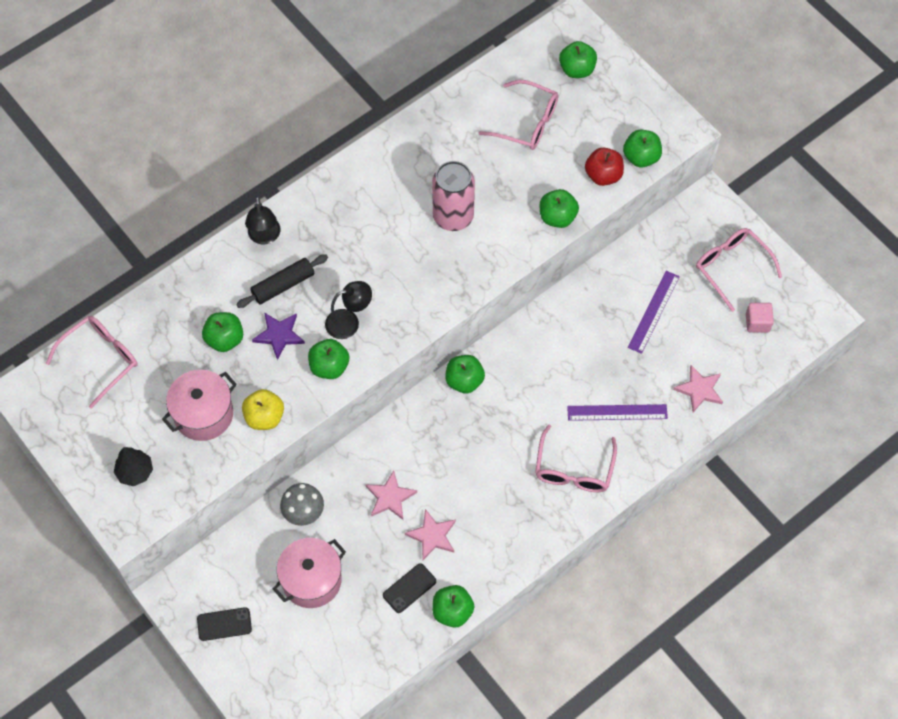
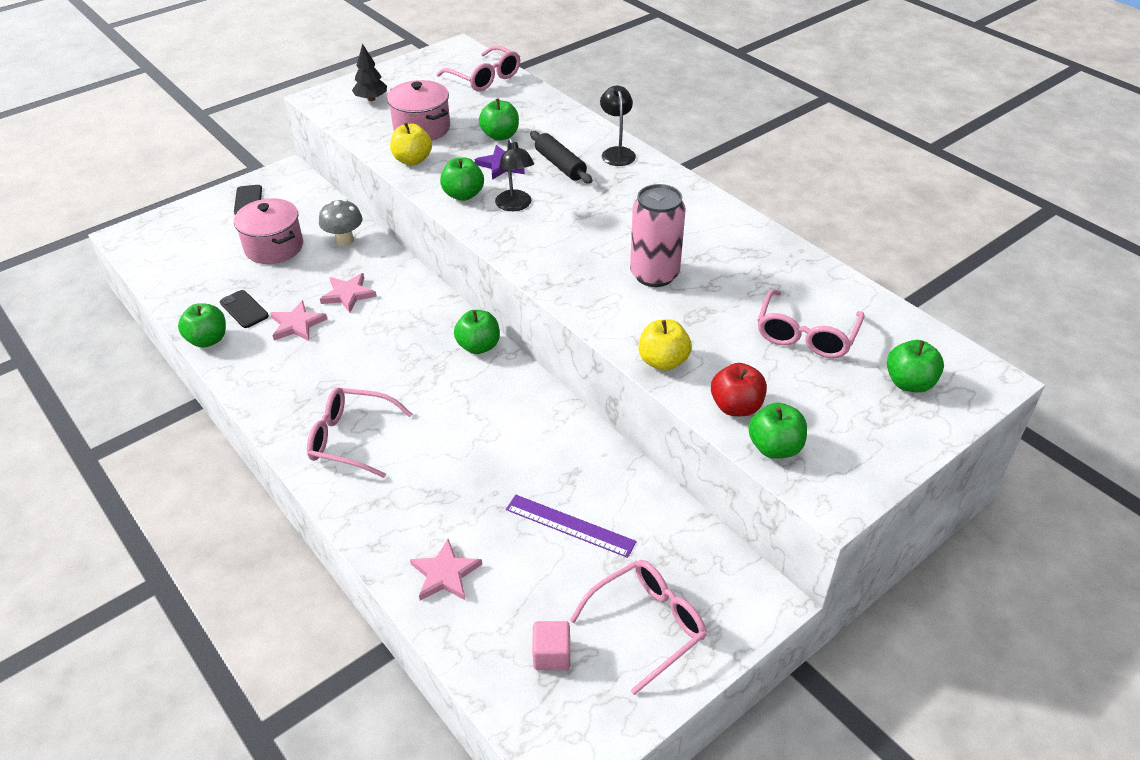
camera: 90 degrees right, 20 degrees down
black lamp [245,196,280,244] -> black lamp turned 90 degrees clockwise [600,86,636,166]
green apple [540,189,579,228] -> yellow apple [638,319,692,371]
purple ruler [567,404,668,421] -> none

